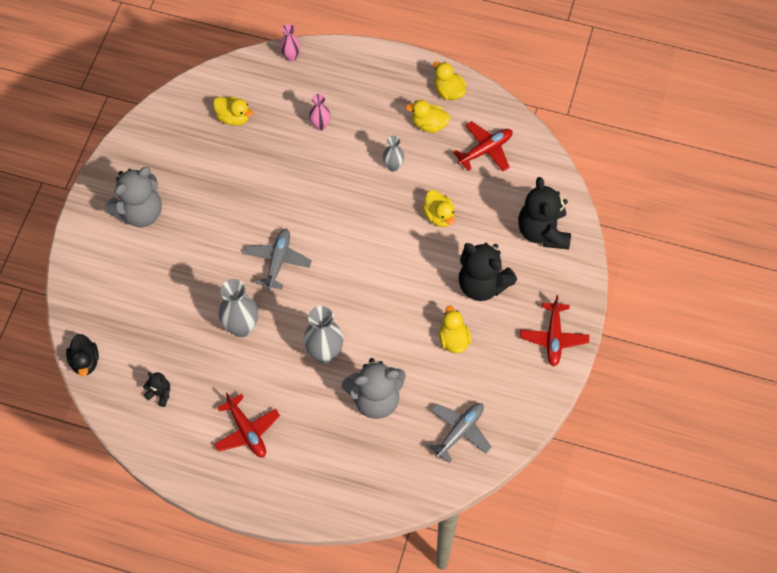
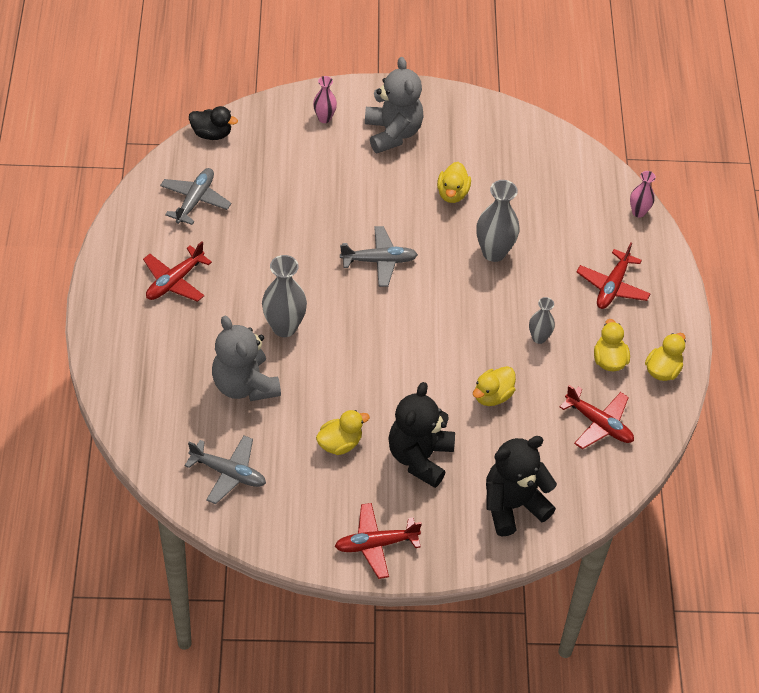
camera: 70 degrees right, 10 degrees down
black duck [66,334,99,377] -> black duck turned 135 degrees counterclockwise [189,106,238,140]
grey teddy bear [105,167,162,227] -> grey teddy bear turned 135 degrees counterclockwise [365,57,424,153]
black teddy bear [143,372,170,407] -> grey plane [160,168,231,225]
yellow duck [213,96,253,126] -> yellow duck moved to [437,162,471,203]
grey vase [219,279,258,337] -> grey vase moved to [476,180,520,262]
pink vase [309,94,330,131] -> pink vase moved to [313,76,337,123]
none -> red plane [577,242,651,309]

